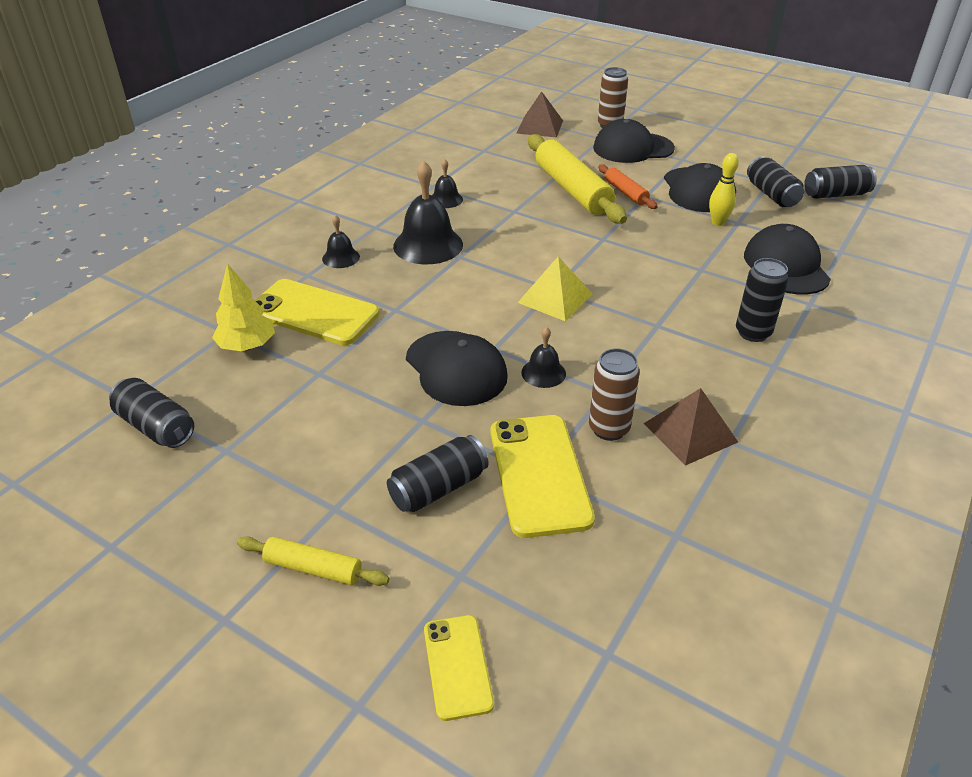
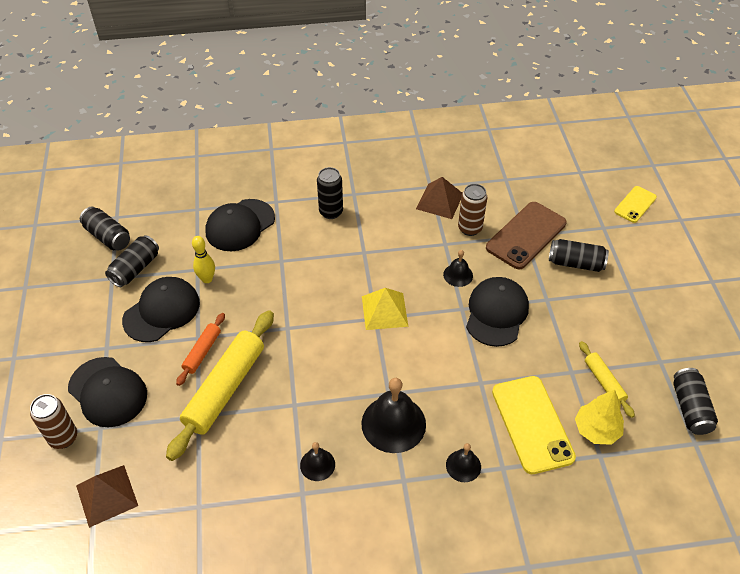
camera: 130 degrees left, 10 degrees up
yellow rolling pin [237,536,389,586] -> yellow rolling pin moved to [579,341,635,418]
yellow phone [491,415,595,538] -> brown phone [486,202,567,270]

